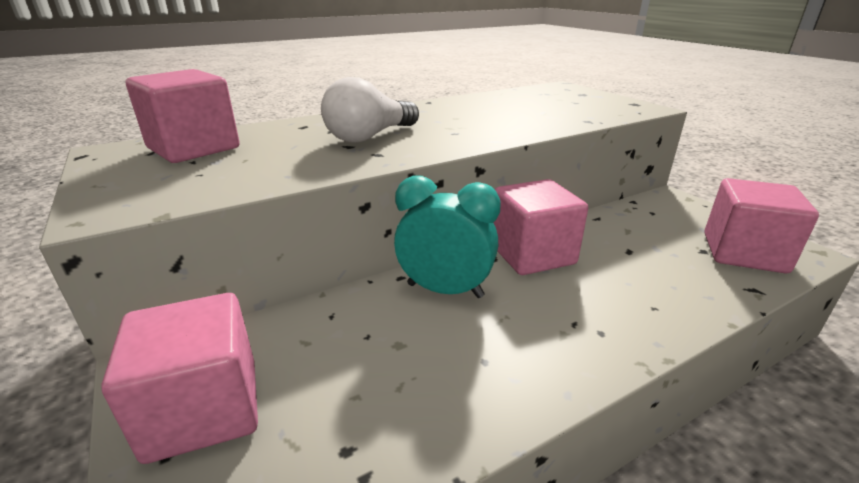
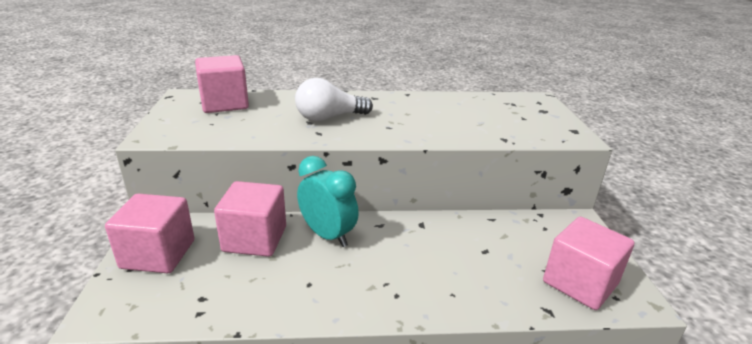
camera: 25 degrees right, 0 degrees up
pink cube [493,179,588,275] -> pink cube moved to [214,181,286,257]

